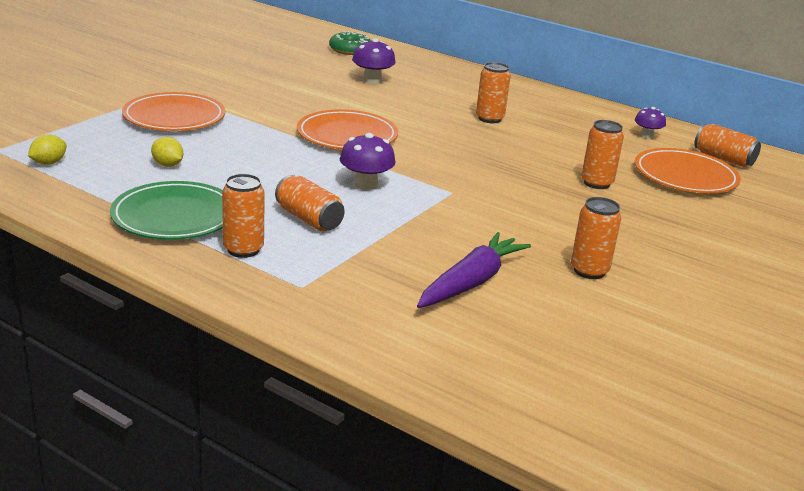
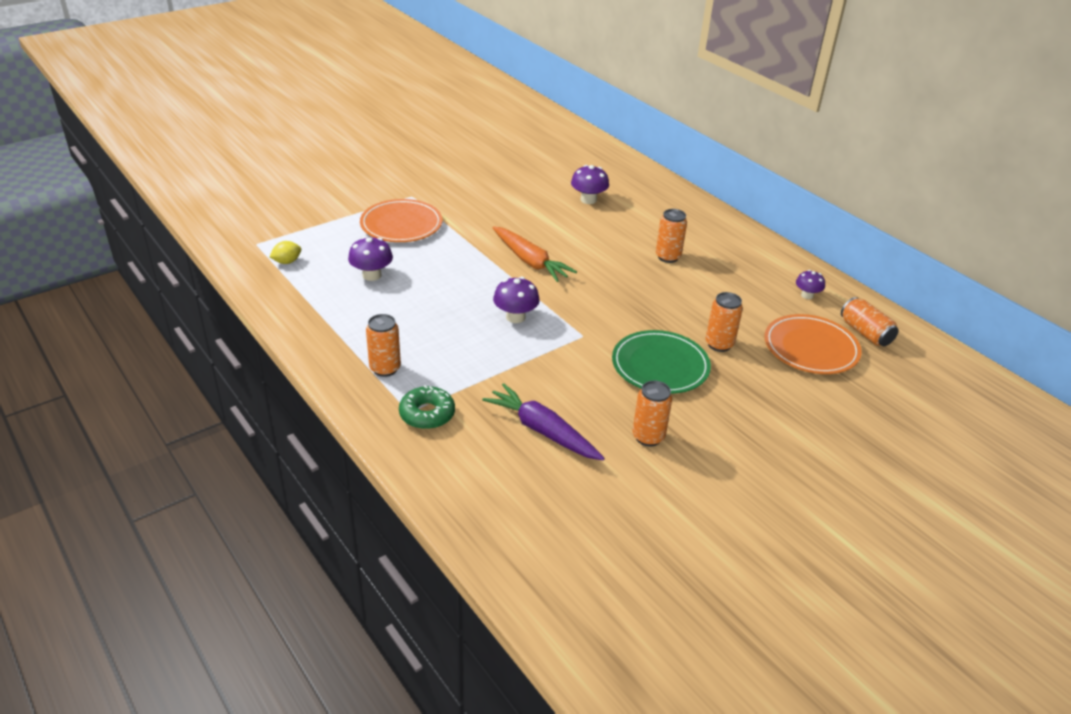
camera: 20 degrees right, 10 degrees up
green plate [110,181,223,240] -> green plate moved to [612,330,711,394]
yellow lemon [151,137,183,167] -> purple mushroom [348,236,393,281]
orange can [275,175,345,231] -> none
orange plate [297,109,398,150] -> orange carrot [492,226,577,282]
green donut [329,31,371,55] -> green donut moved to [399,385,455,429]
purple carrot [417,232,531,308] -> purple carrot turned 105 degrees counterclockwise [482,383,605,460]

